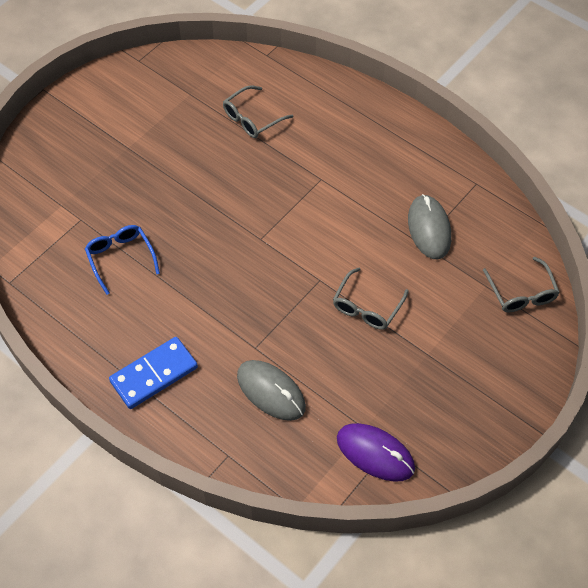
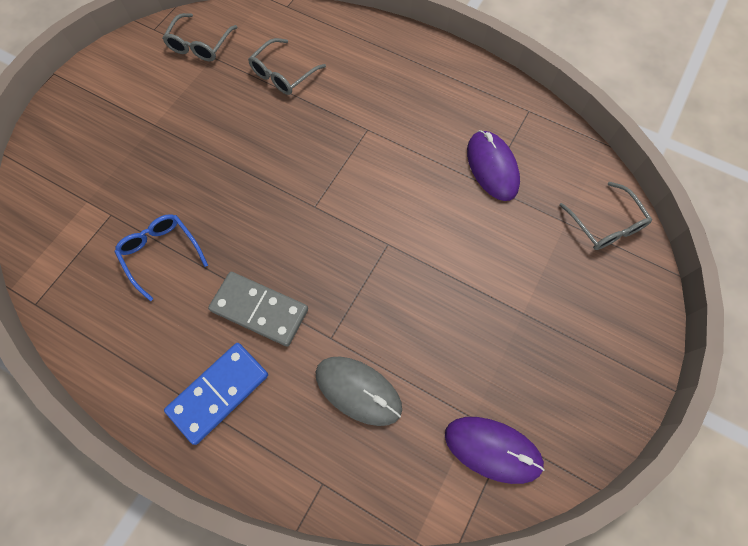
camera: 10 degrees left, 10 degrees up
grey glasses [333,268,409,330] -> grey glasses moved to [162,13,238,61]
grey mouse [408,194,451,259] -> purple mouse [467,130,520,201]
none -> grey domino [208,272,308,346]

